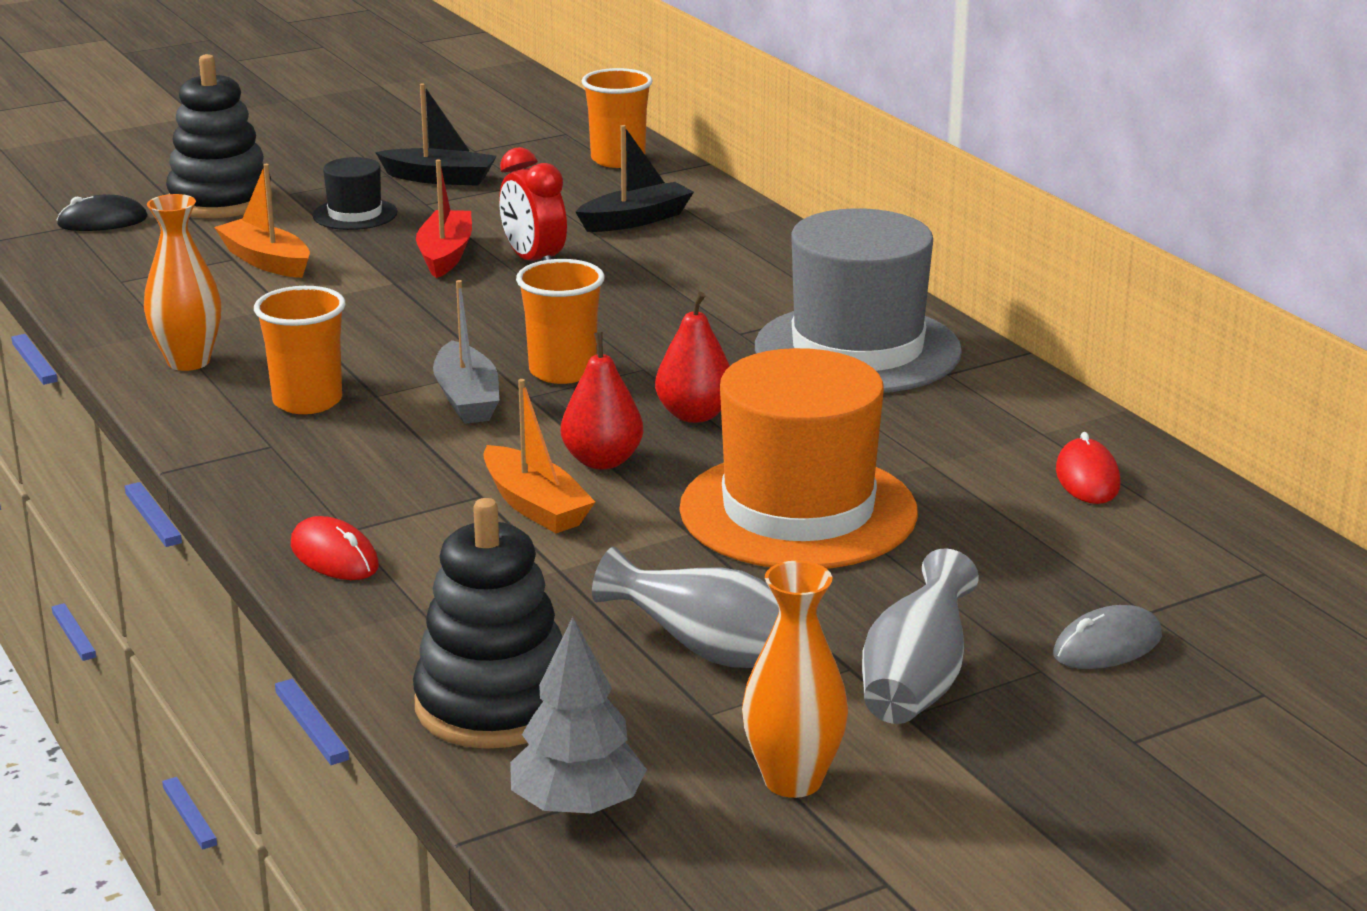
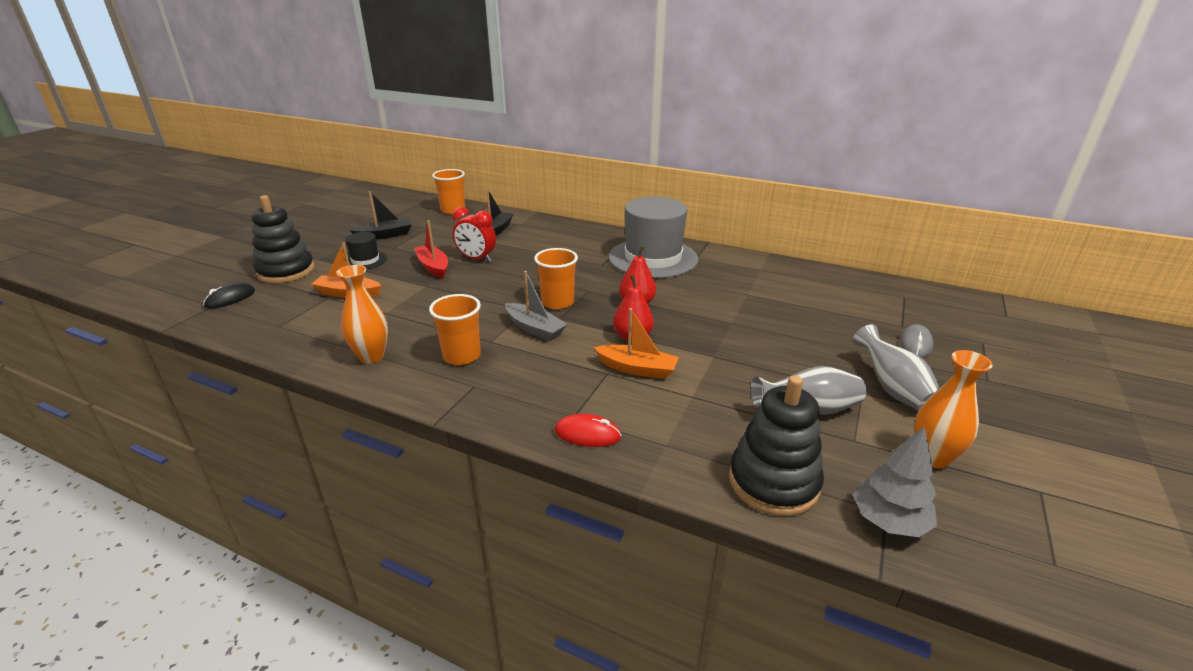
camera: 35 degrees left, 5 degrees up
orange hat [679,348,918,569] -> none
red mouse [1056,432,1120,504] -> none

